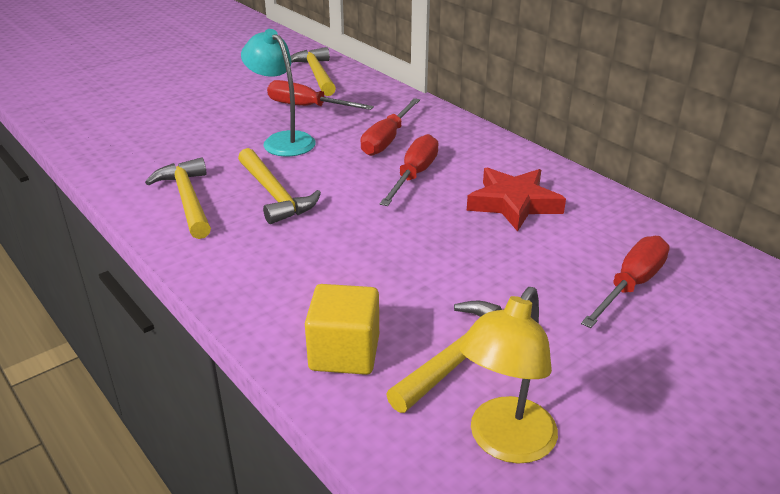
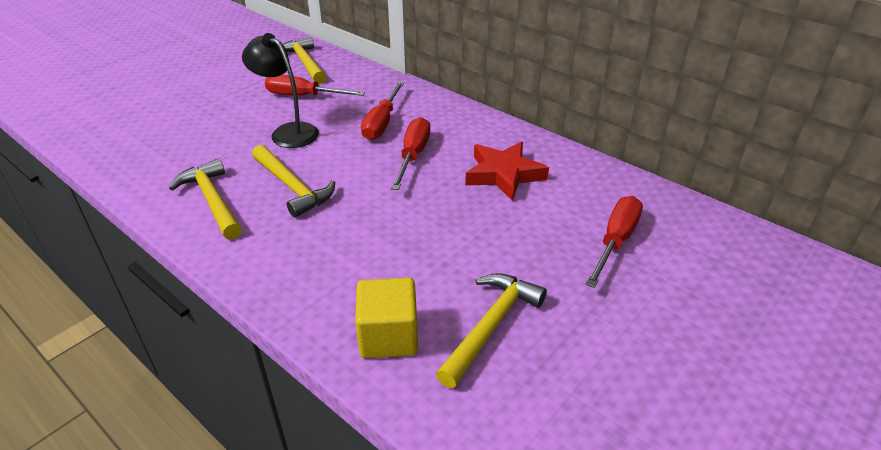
camera: 10 degrees left, 5 degrees up
turquoise lamp [241,29,316,157] -> black lamp [242,33,319,148]
yellow lamp [459,287,558,464] -> none

